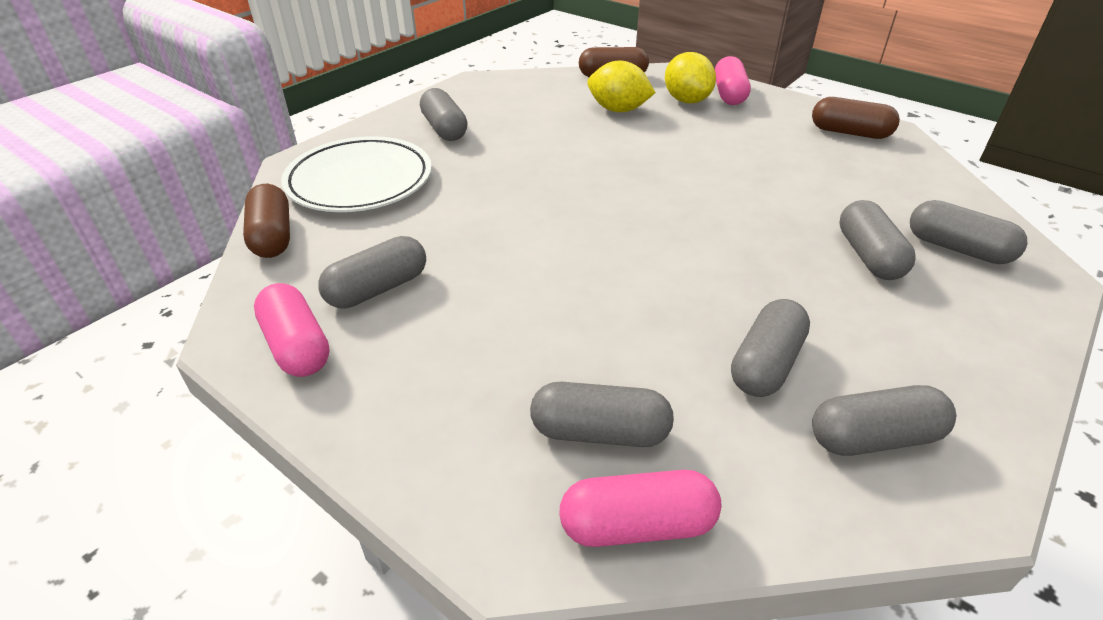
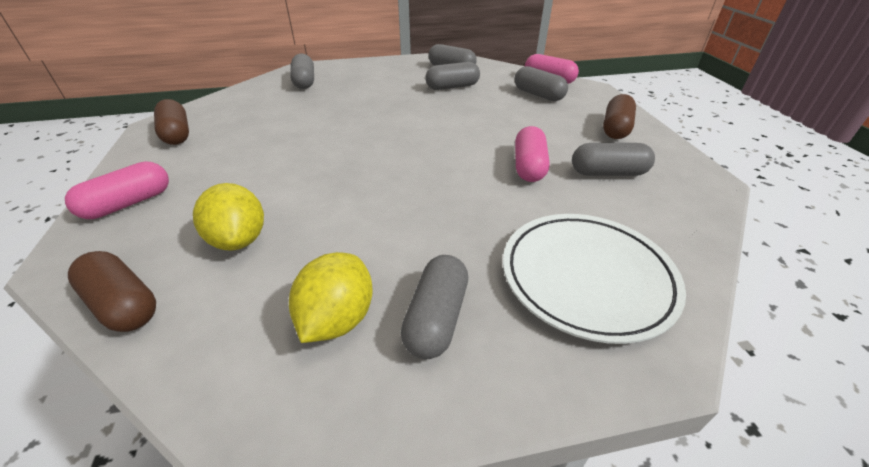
camera: 140 degrees left, 0 degrees up
brown capsule [243,184,290,258] -> brown capsule moved to [603,94,636,139]
pink capsule [254,283,330,377] -> pink capsule moved to [515,126,550,182]
yellow lemon [665,52,716,103] -> yellow lemon moved to [289,252,373,343]
grey capsule [839,200,916,280] -> none

